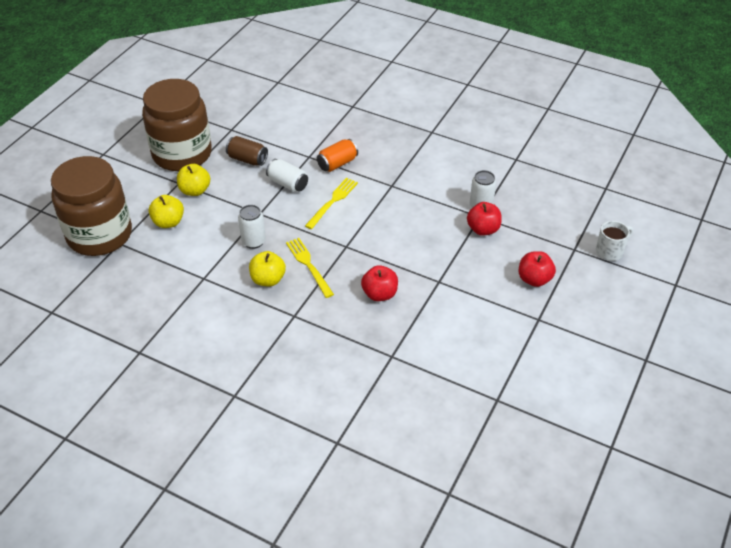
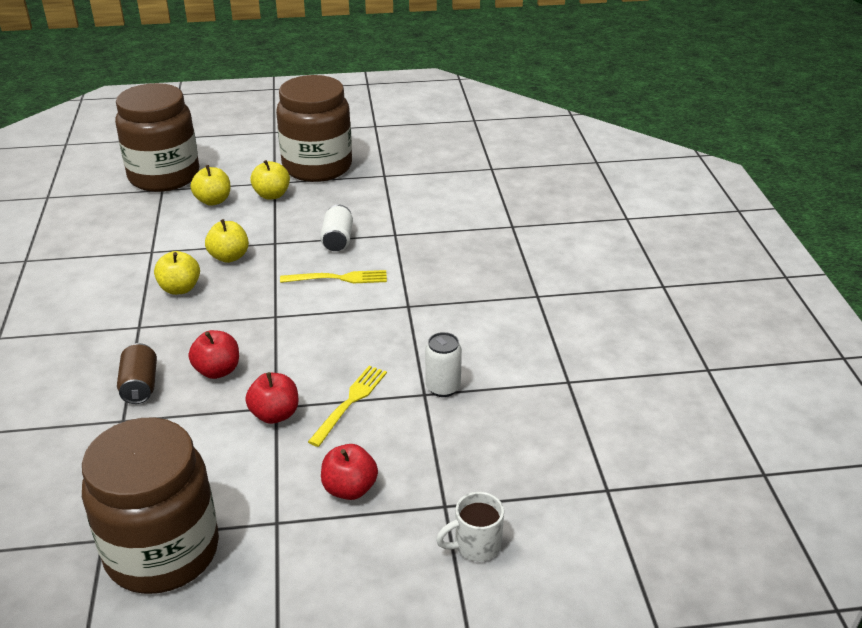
camera: 55 degrees right, 10 degrees down
brown can [226,136,268,166] -> brown can moved to [117,343,157,404]
white can [238,205,266,249] -> yellow apple [205,219,249,263]
yellow fork [286,238,334,298] -> yellow fork moved to [308,366,387,447]
orange can [317,139,358,172] -> none
red apple [467,202,502,236] -> red apple moved to [245,372,298,424]
white mug [596,221,633,261] -> white mug turned 135 degrees clockwise [436,492,504,561]
none -> brown jar [82,417,219,594]

